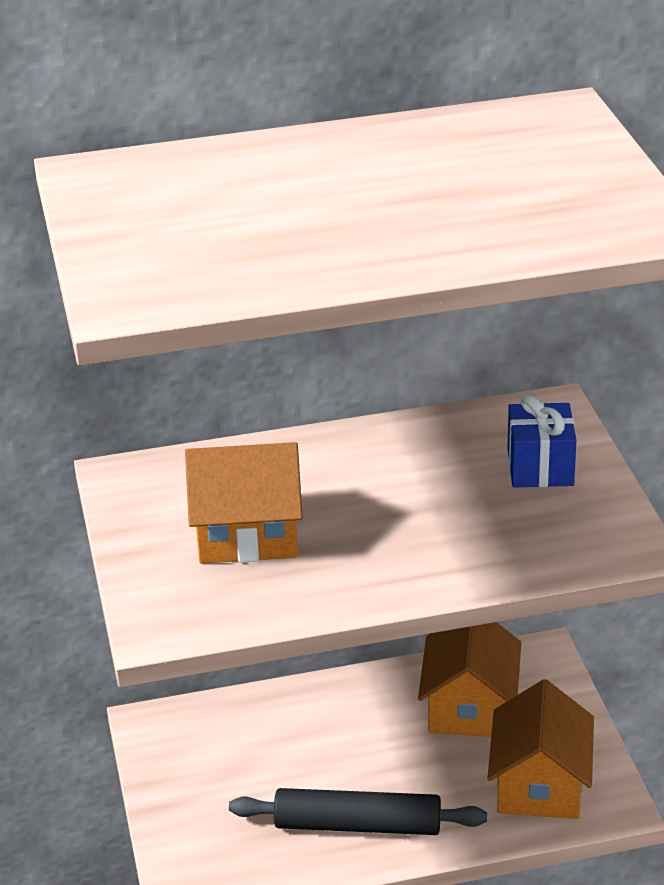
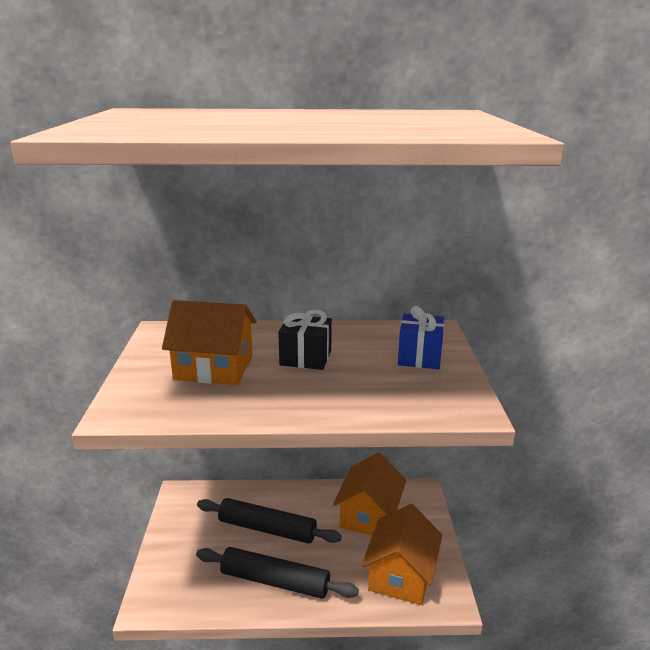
camera: 10 degrees right, 10 degrees down
none -> black rolling pin [197,498,342,544]
none -> black gift [278,310,332,370]

